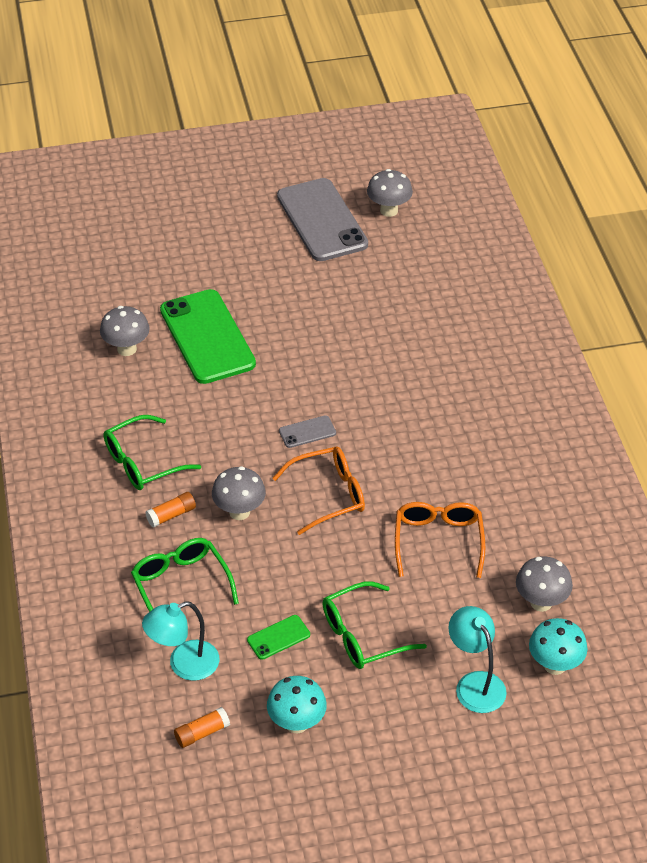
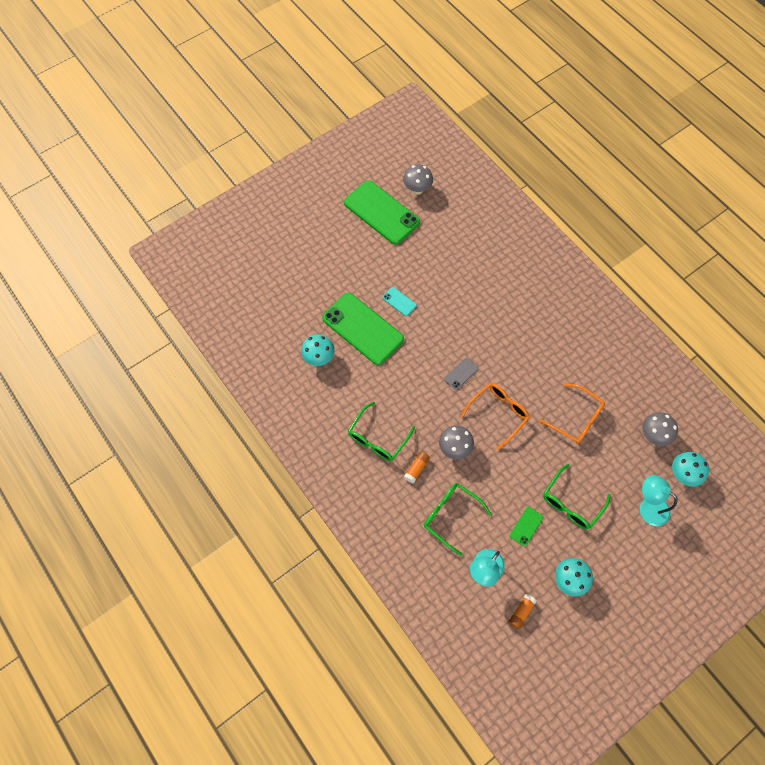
camera: 25 degrees left, 20 degrees up
grey mushroom [100,306,150,356] -> turquoise mushroom [301,334,335,366]
grey phone [277,178,368,261] -> green phone [344,180,420,245]
orange glasses [395,502,485,578] -> orange glasses turned 150 degrees clockwise [539,384,605,444]
none -> turquoise phone [383,287,417,316]

